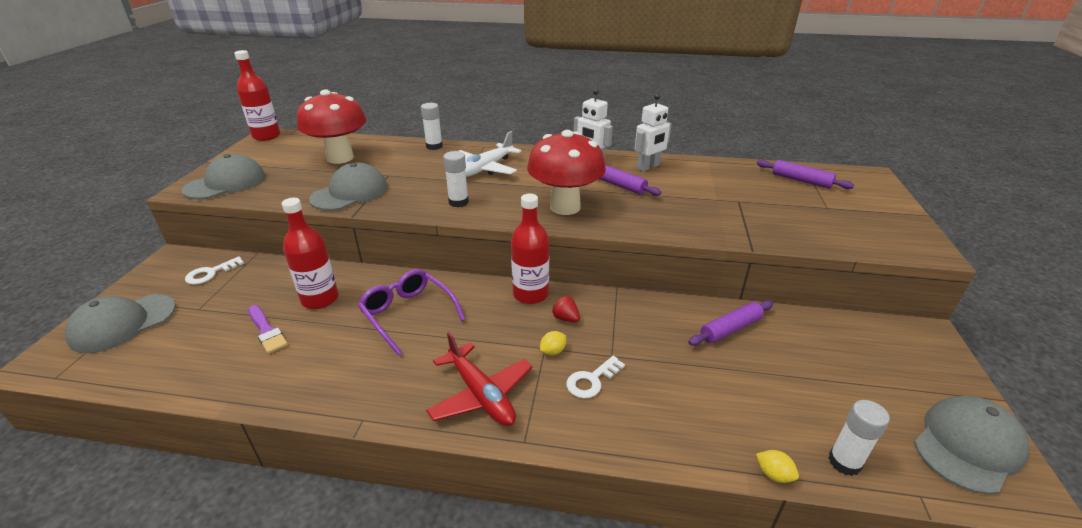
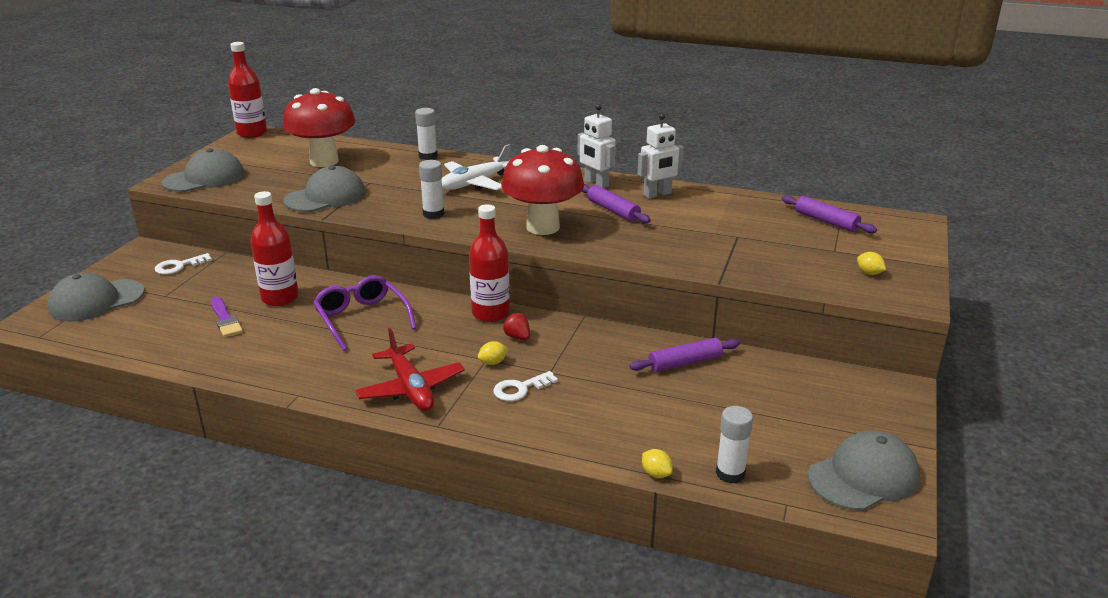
camera: 10 degrees right, 5 degrees down
none -> yellow lemon [857,252,886,275]

